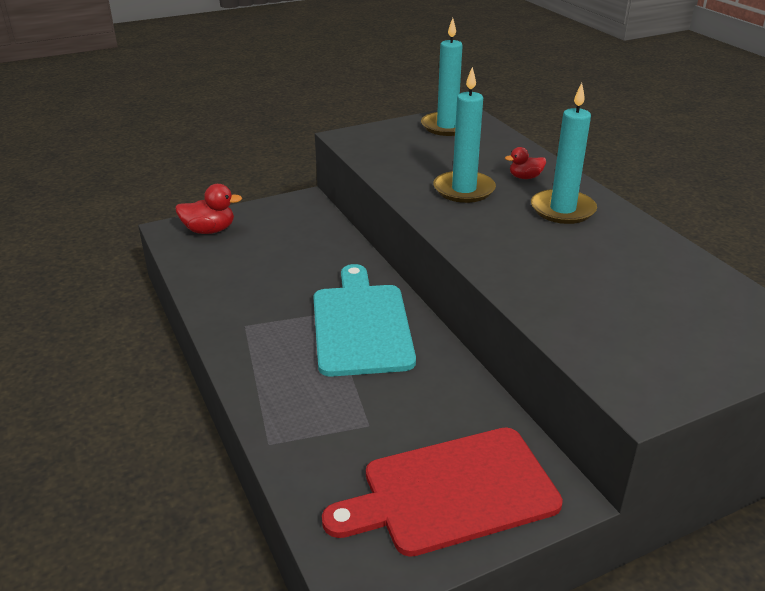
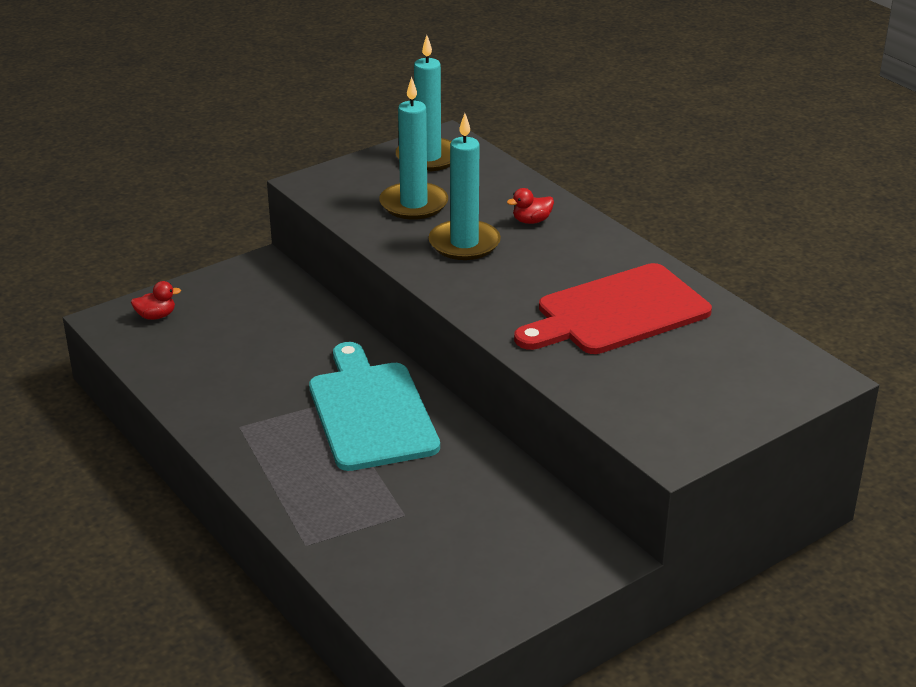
camera: 10 degrees left, 0 degrees up
red duck [175,184,242,234] -> red duck [131,281,181,320], size x0.62
red cutting board [322,428,563,557] -> red cutting board moved to [514,263,712,354]
turquoise candle [531,83,597,224] -> turquoise candle moved to [379,77,448,220]

